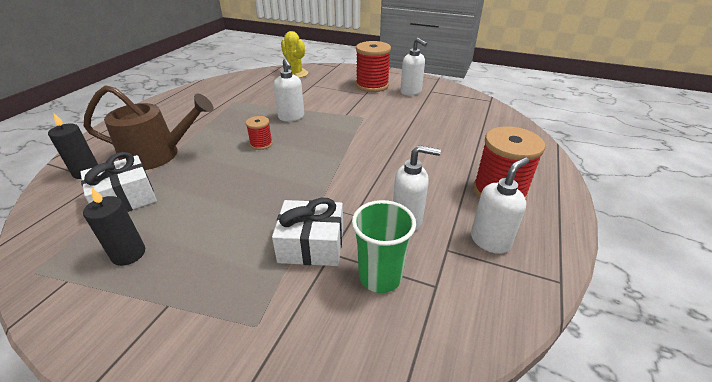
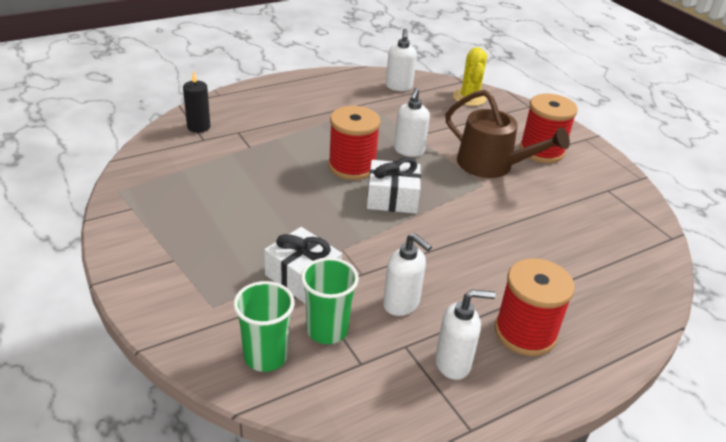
camera: 35 degrees right, 0 degrees up
white gift [80,152,157,212] -> white gift moved to [367,157,421,214]
black candle [83,188,145,266] -> none
brown watering can [84,85,214,170] -> brown watering can moved to [445,90,570,178]
red spool [246,116,273,150] -> red spool [328,106,381,180], size x1.95
white soap dispenser [400,38,427,96] -> white soap dispenser moved to [386,29,417,91]
none -> green cup [233,281,295,372]

